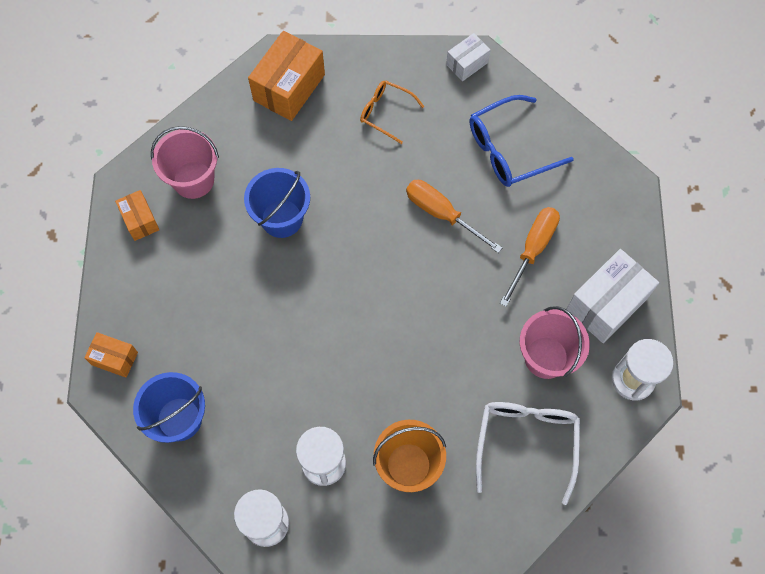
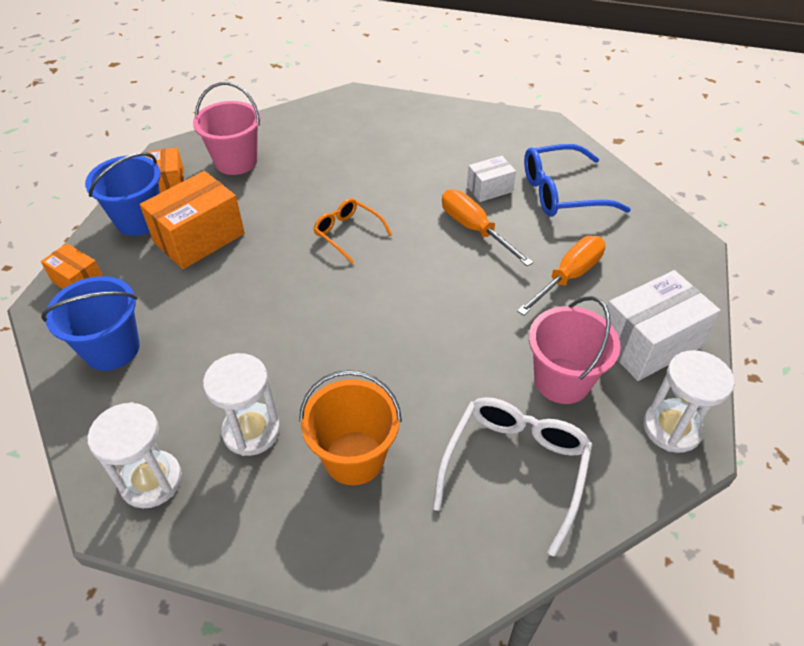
camera: 15 degrees right, 20 degrees down
blue bucket [244,168,310,238] -> blue bucket moved to [85,153,161,236]
orange box [248,31,325,121] -> orange box moved to [140,171,245,269]
orange glasses [360,80,424,144] -> orange glasses moved to [313,198,392,264]
white box [446,33,491,81] -> white box moved to [467,156,516,202]

